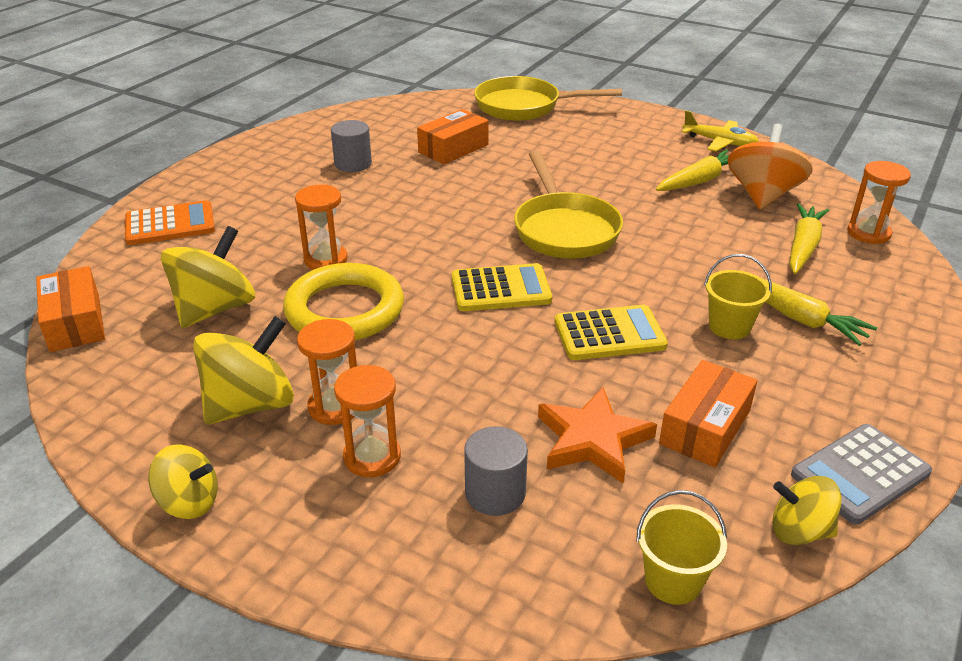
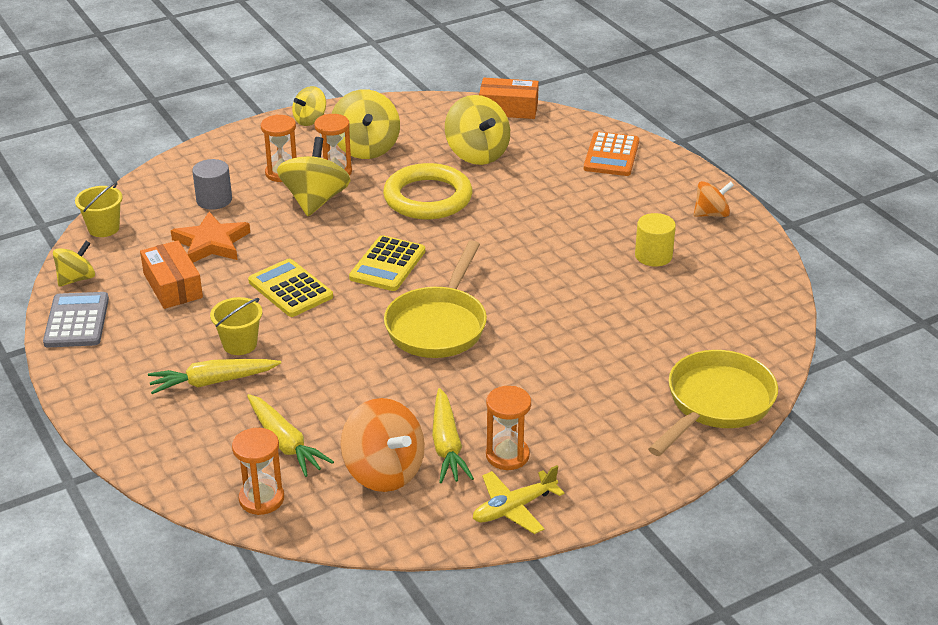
camera: 120 degrees right, 0 degrees up
orange hourglass [295,185,348,270] -> orange hourglass moved to [486,386,531,470]
grey cylinder [331,120,372,172] -> yellow cylinder [635,213,676,266]
orange box [417,109,489,165] -> none
yellow pan [514,151,623,259] -> yellow pan turned 90 degrees counterclockwise [384,241,487,358]
yellow calculator [555,305,668,360] -> yellow calculator turned 120 degrees clockwise [248,259,333,317]
none -> yellow spinning top [277,137,351,216]
none -> orange spinning top [694,181,734,217]

